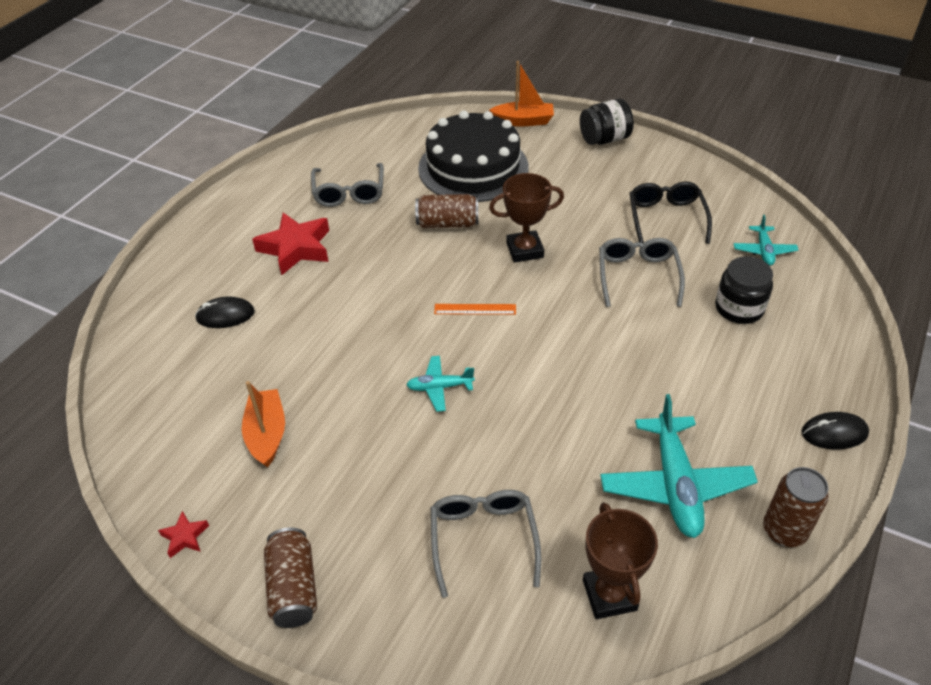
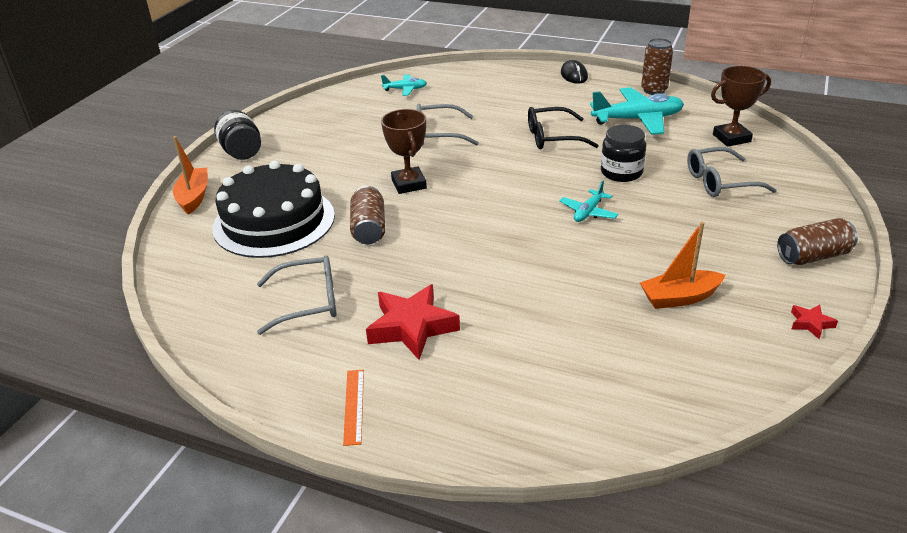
camera: 95 degrees left, 10 degrees down
black mouse [195,296,255,328] -> none
turquoise plane [407,356,475,412] -> turquoise plane turned 45 degrees clockwise [559,181,618,222]
orange ruler [434,304,516,315] -> orange ruler moved to [343,370,364,446]
black glasses [630,182,712,244] -> black glasses moved to [528,107,599,149]
black jar [715,256,773,324] -> black jar moved to [601,125,646,182]

